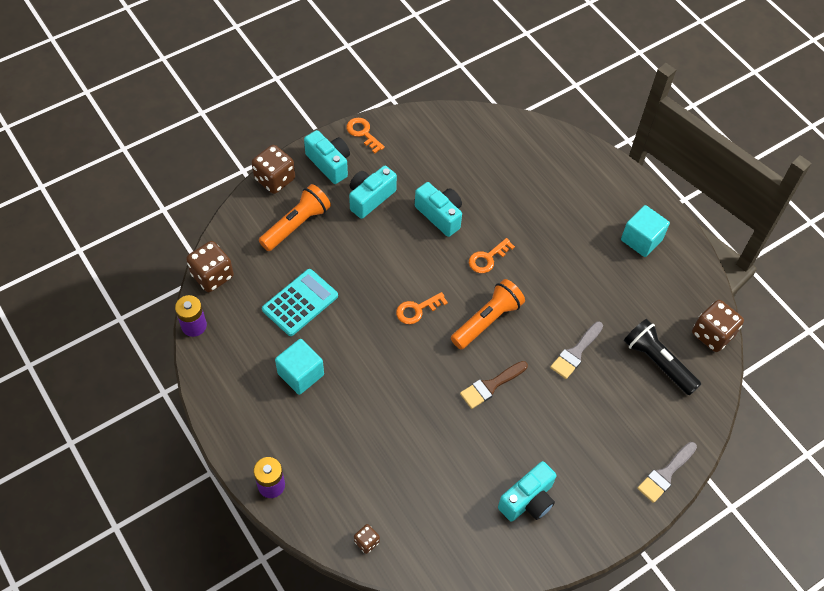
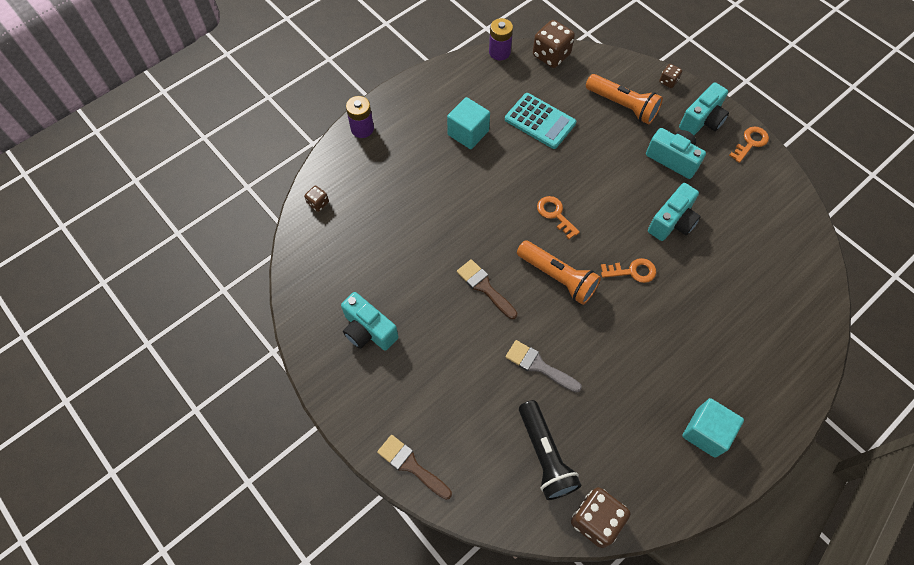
camera: 85 degrees right, 5 degrees up
brown dice [251,145,295,194] -> brown dice [659,64,682,88], size x0.51
orange key [469,238,515,273] -> orange key turned 135 degrees clockwise [601,258,656,283]
black flashlight [624,319,701,396] -> black flashlight turned 120 degrees clockwise [519,400,581,500]
grey brush [637,442,697,503] -> brown brush [377,435,452,500]

